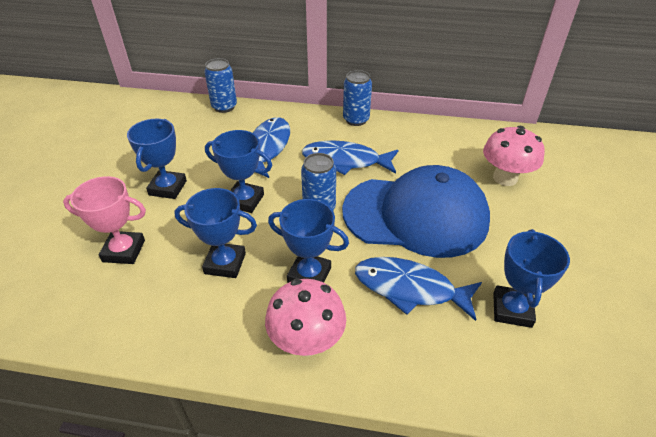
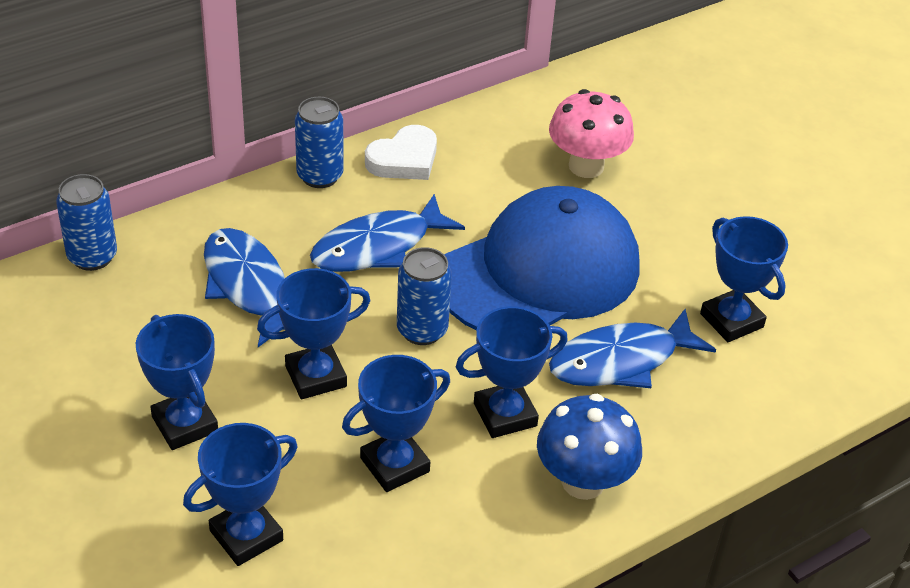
camera: 45 degrees left, 0 degrees up
pink trophy [63,176,146,264] -> blue trophy [183,423,297,566]
pink mushroom [265,279,346,356] -> blue mushroom [537,394,642,500]
none -> white heart [365,125,437,180]

